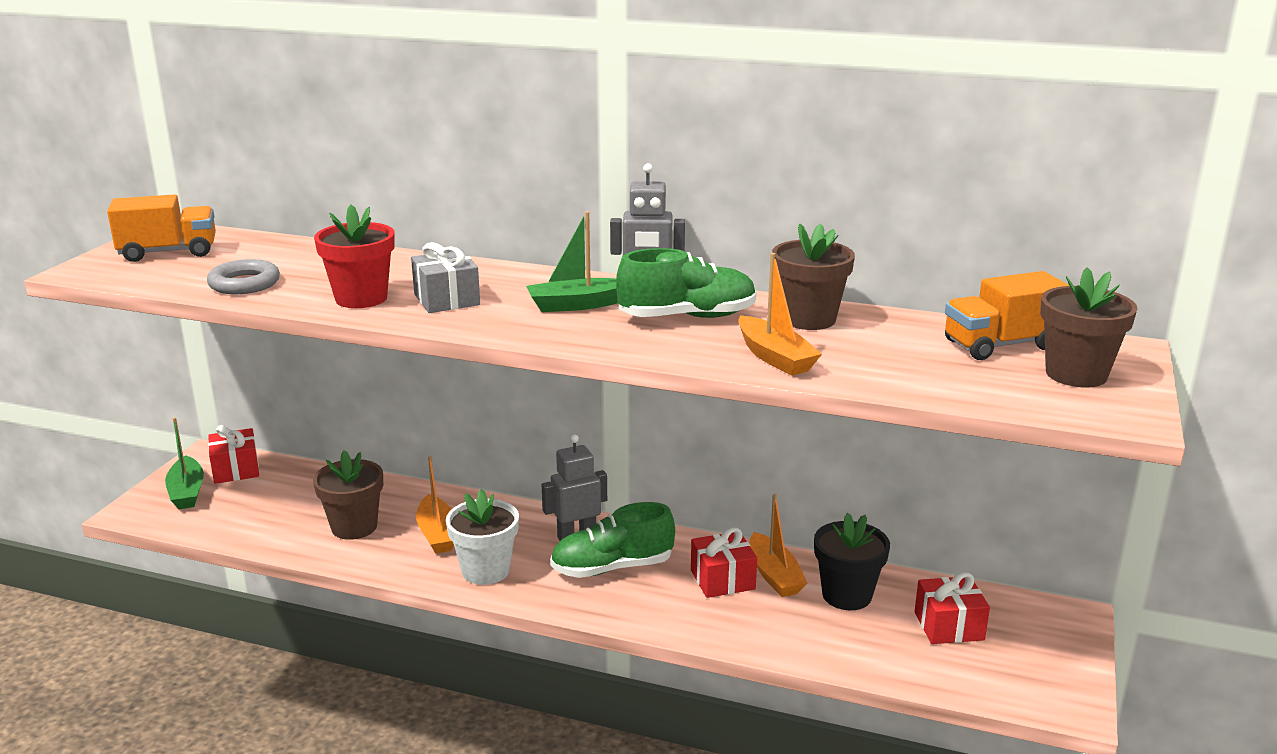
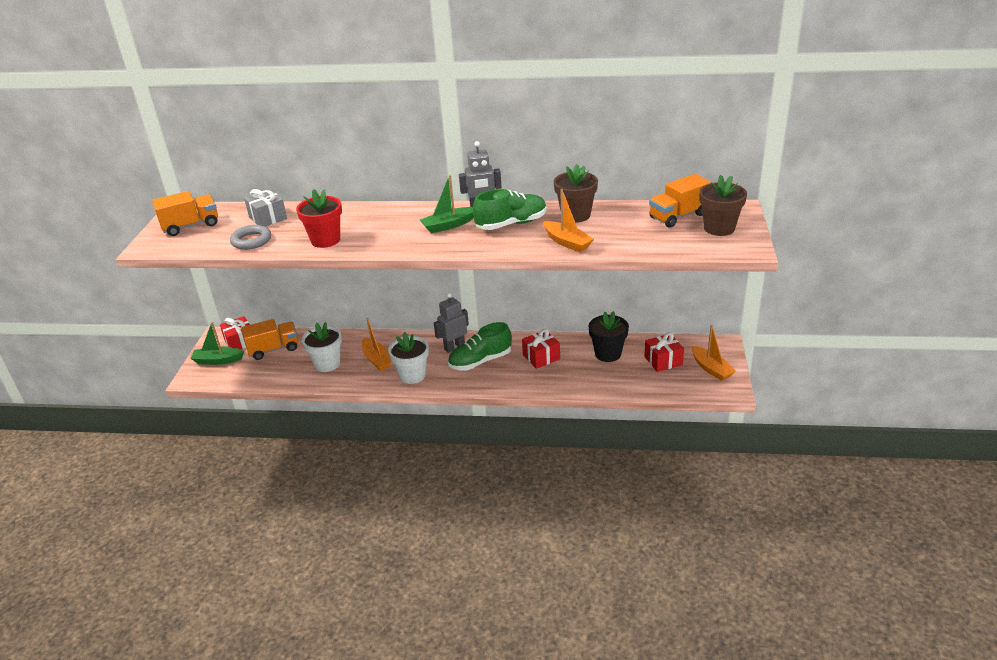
camera: 10 degrees left, 10 degrees up
green boat [165,417,204,509] -> green boat turned 120 degrees clockwise [190,322,244,365]
brown flower pot [313,450,383,540] -> white flower pot [302,322,342,372]
grey gift [411,242,480,313] -> grey gift moved to [244,189,287,227]
orange boat [750,493,807,597] -> orange boat moved to [692,325,736,381]
none -> orange truck [241,319,298,360]

